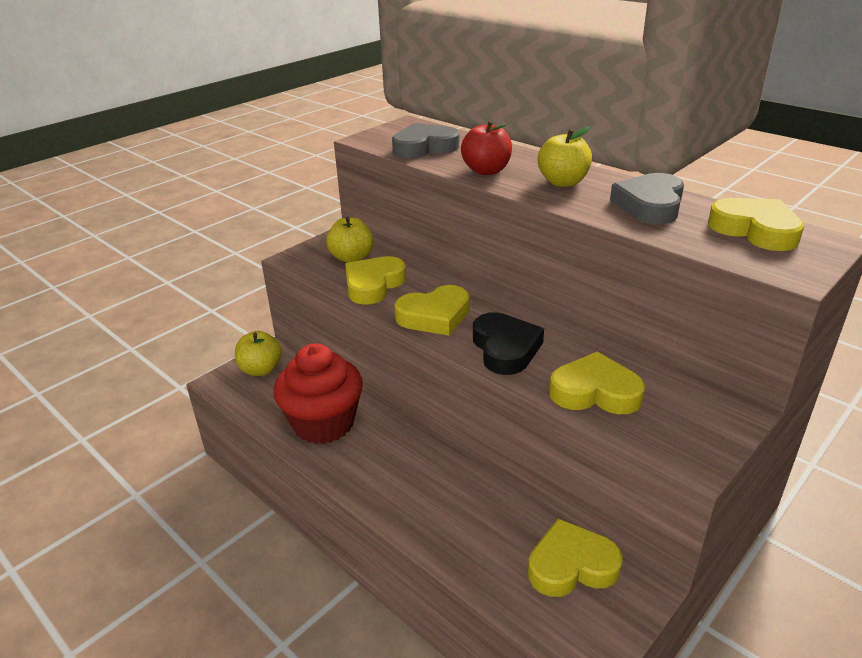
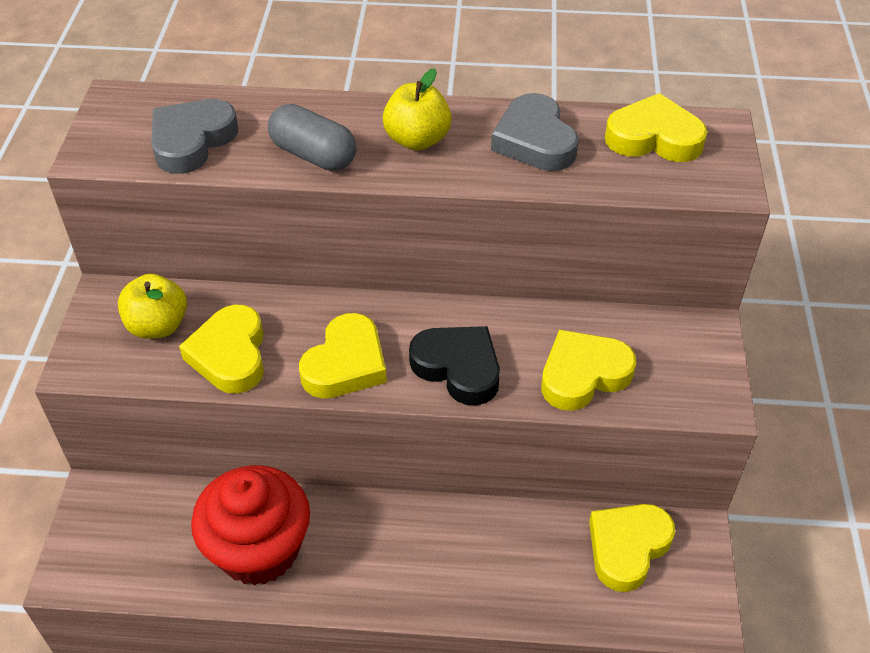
camera: 40 degrees left, 15 degrees up
yellow apple [235,331,282,376] -> none
red apple [461,120,512,175] -> grey capsule [268,104,357,171]

